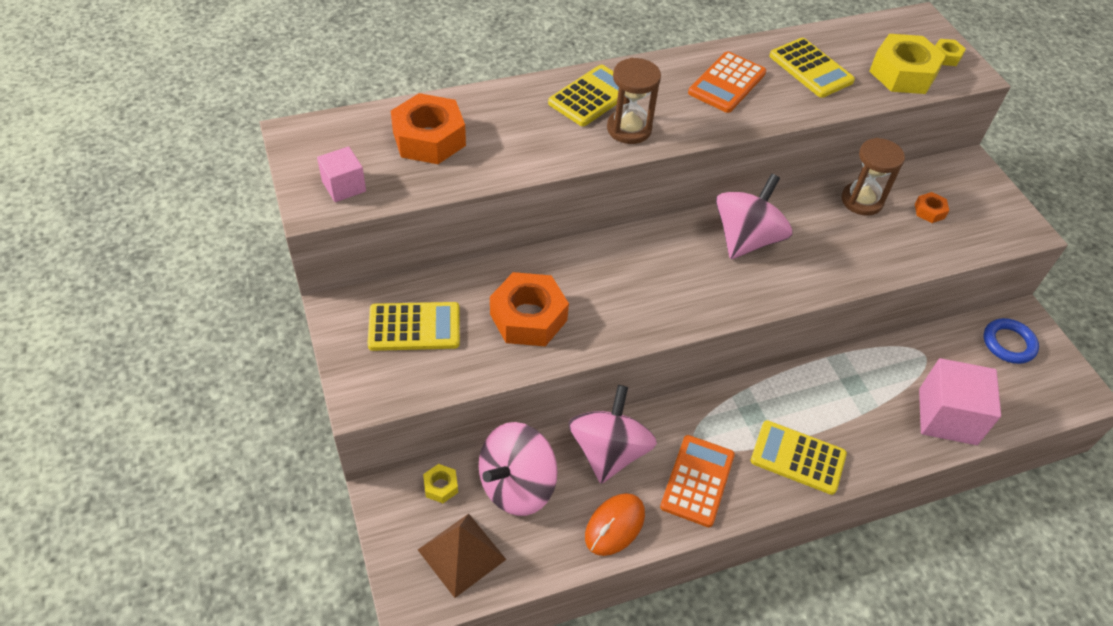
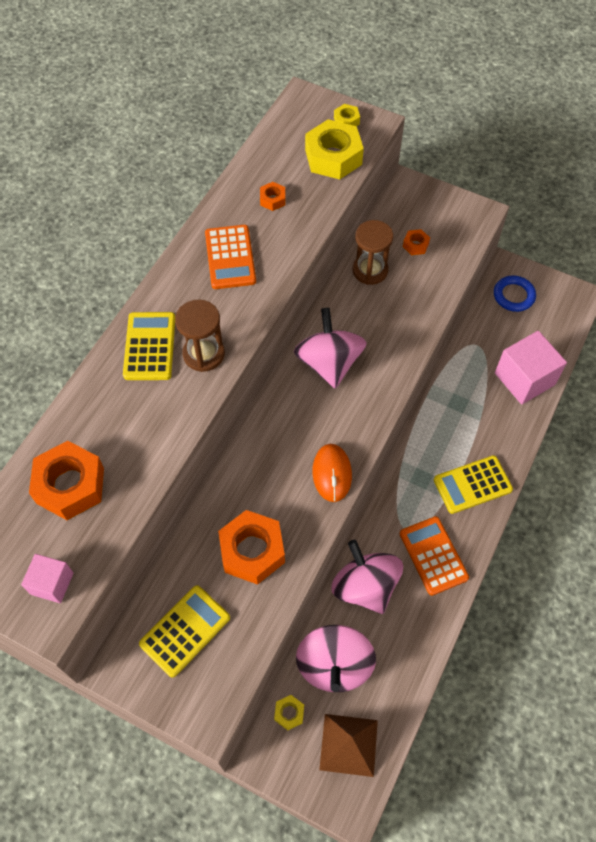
camera: 40 degrees left, 10 degrees up
orange mouse [585,493,645,556] -> orange mouse moved to [312,444,352,502]
yellow calculator [769,38,855,98] -> orange nut [260,182,285,211]

